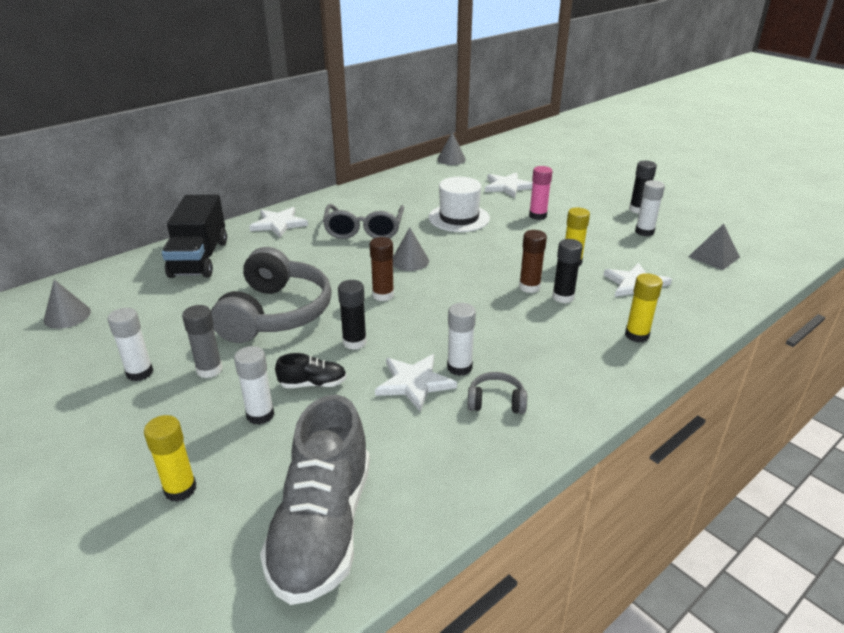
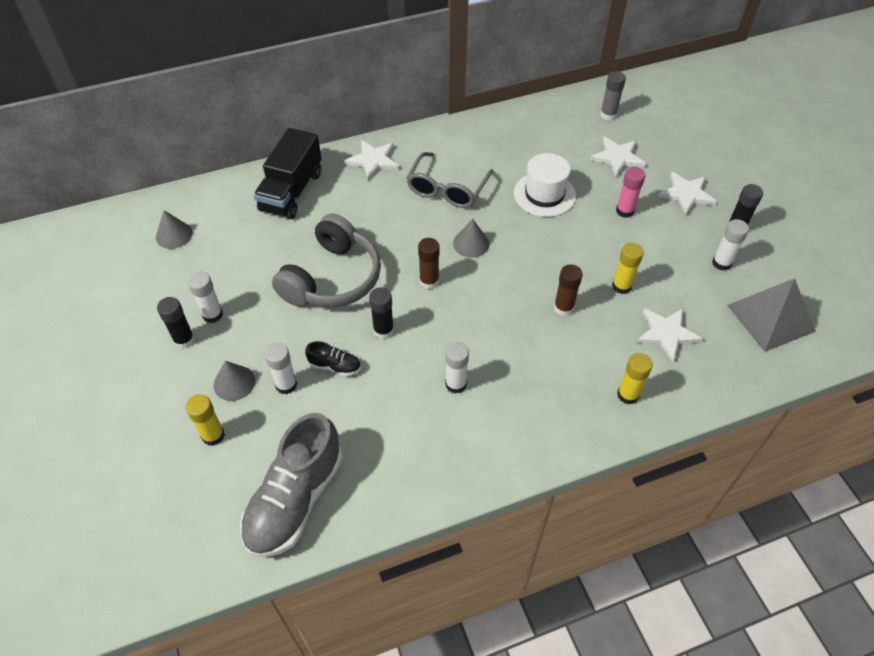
camera: 20 degrees right, 20 degrees up
grey glue stick [182,305,223,378] -> grey glue stick moved to [600,71,626,120]
white star [375,354,457,412] -> white star moved to [658,172,717,215]
grey cone [437,132,466,165] -> grey cone moved to [214,361,255,401]
grey headphones [467,372,527,414] -> none
black glue stick [552,239,583,303] -> black glue stick moved to [157,297,195,349]
grey pyramid [688,224,740,270] -> grey pyramid [727,278,816,352], size x1.64

